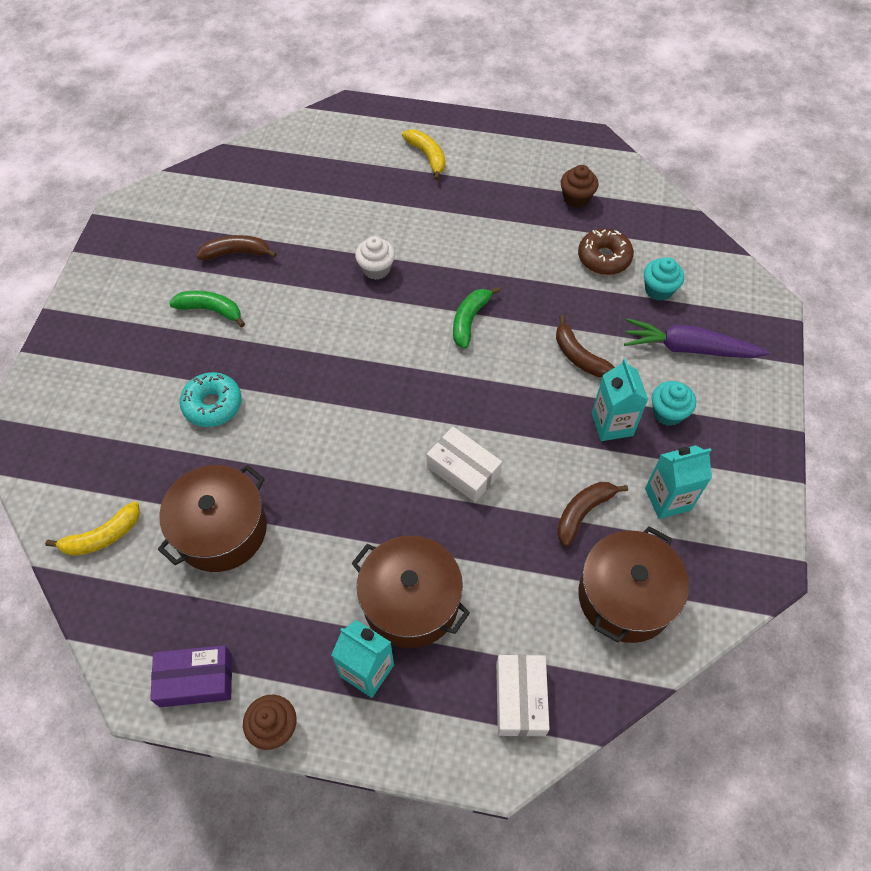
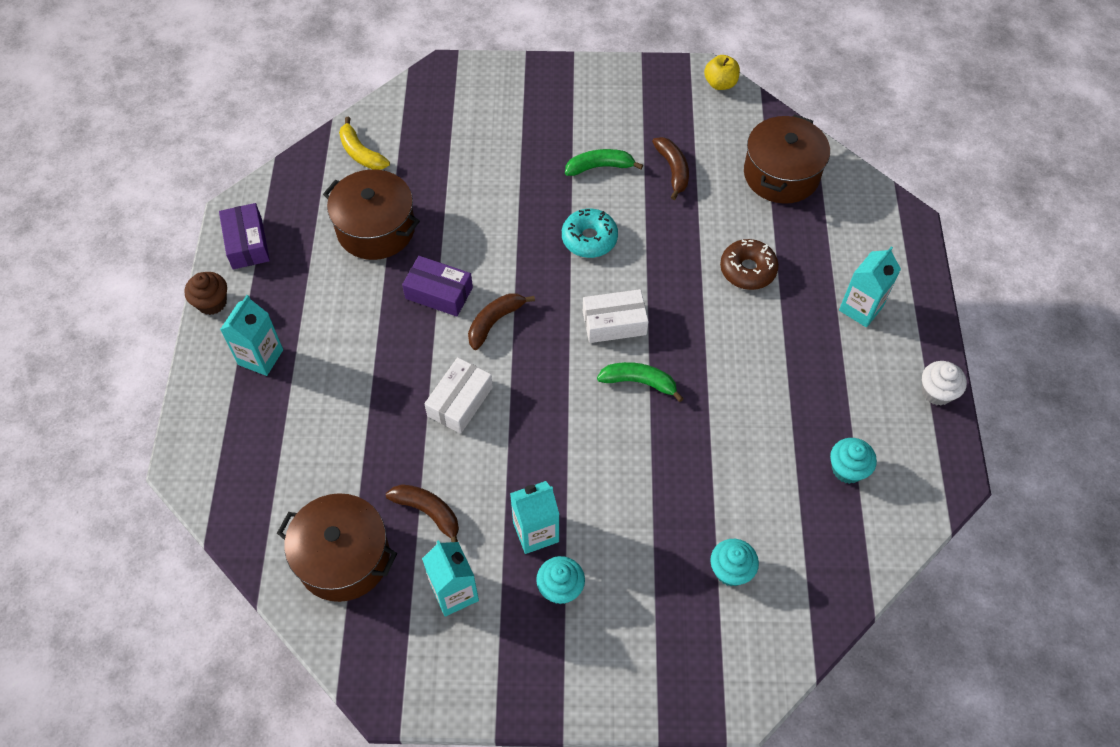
camera: 80 degrees right, 0 degrees up
green banana [169,291,245,327] -> green banana turned 105 degrees counterclockwise [565,149,643,176]
turquoise donut [180,372,242,427] -> turquoise donut moved to [562,209,618,258]
brown pot [352,535,470,648] -> brown pot moved to [744,114,830,204]
white cupcake [355,236,395,280] -> white cupcake moved to [922,361,967,406]
yellow banana [402,130,446,180] -> turquoise carton [839,246,901,327]
white box [496,655,550,736] -> white box moved to [583,289,648,343]
brown banana [556,315,615,377] -> brown banana moved to [468,293,535,350]
brown cupcake [561,165,598,208] -> turquoise cupcake [830,438,877,484]
brown donut [578,229,634,275] -> brown donut moved to [720,239,779,290]
purple carrot [624,318,770,358] -> none
none -> purple box [402,256,473,317]
none -> yellow apple [704,55,740,90]

